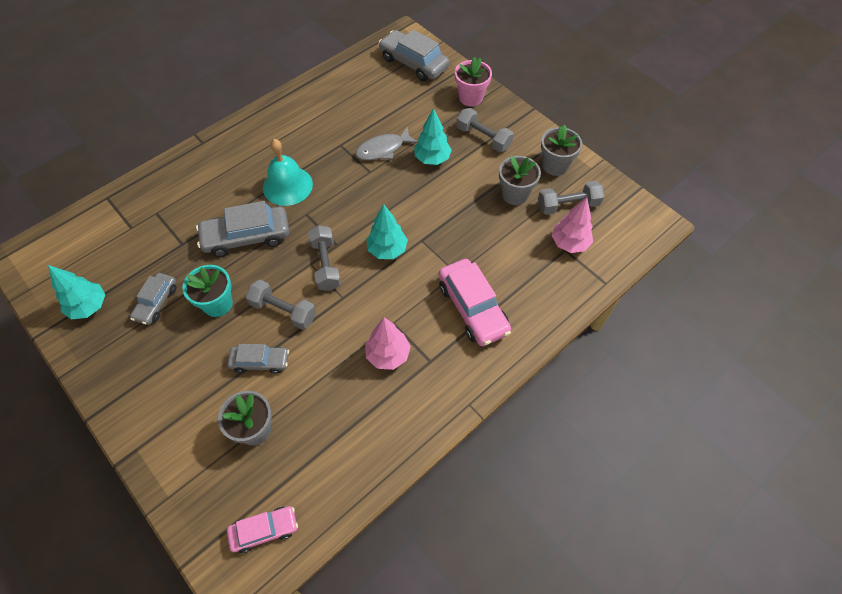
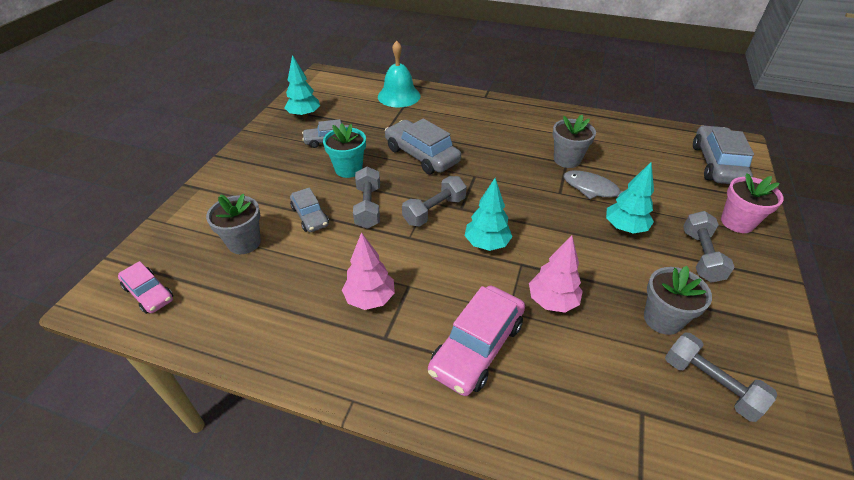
camera: 60 degrees right, 15 degrees down
turquoise bell [263,139,313,206] -> turquoise bell moved to [378,41,421,107]
grey flower pot [541,125,582,176] -> grey flower pot moved to [552,114,596,168]
pink tree [552,197,593,253] -> pink tree moved to [529,235,583,313]

